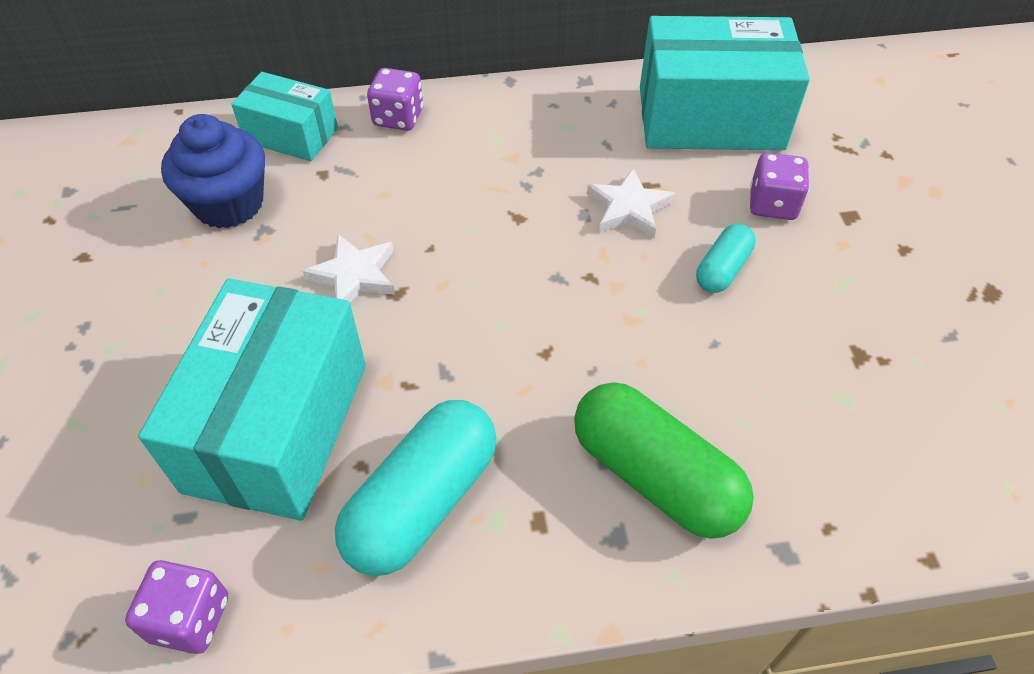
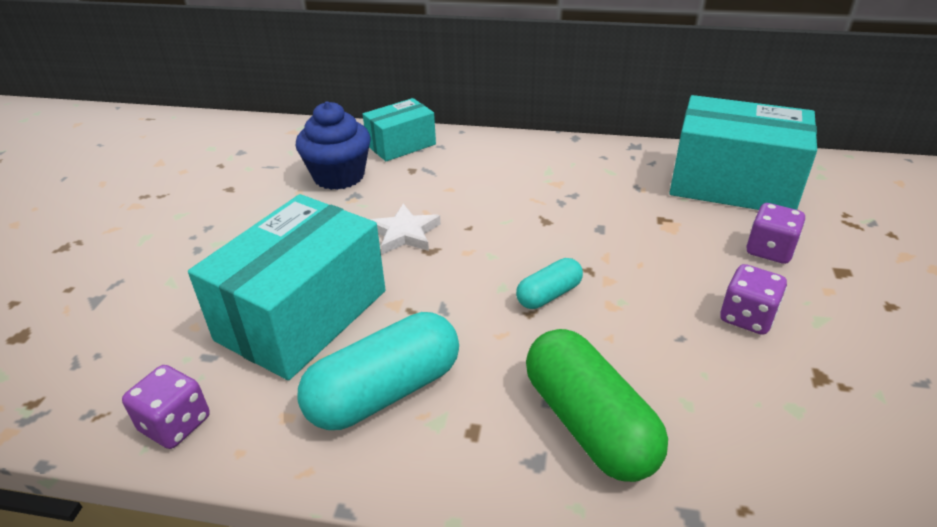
camera: 20 degrees right, 15 degrees down
turquoise box [231,72,338,161] -> turquoise box turned 75 degrees counterclockwise [363,98,436,161]
purple dice [367,68,423,131] -> purple dice moved to [720,264,787,335]
white star [587,168,675,238] -> none
turquoise capsule [696,224,756,293] -> turquoise capsule moved to [516,258,583,309]

